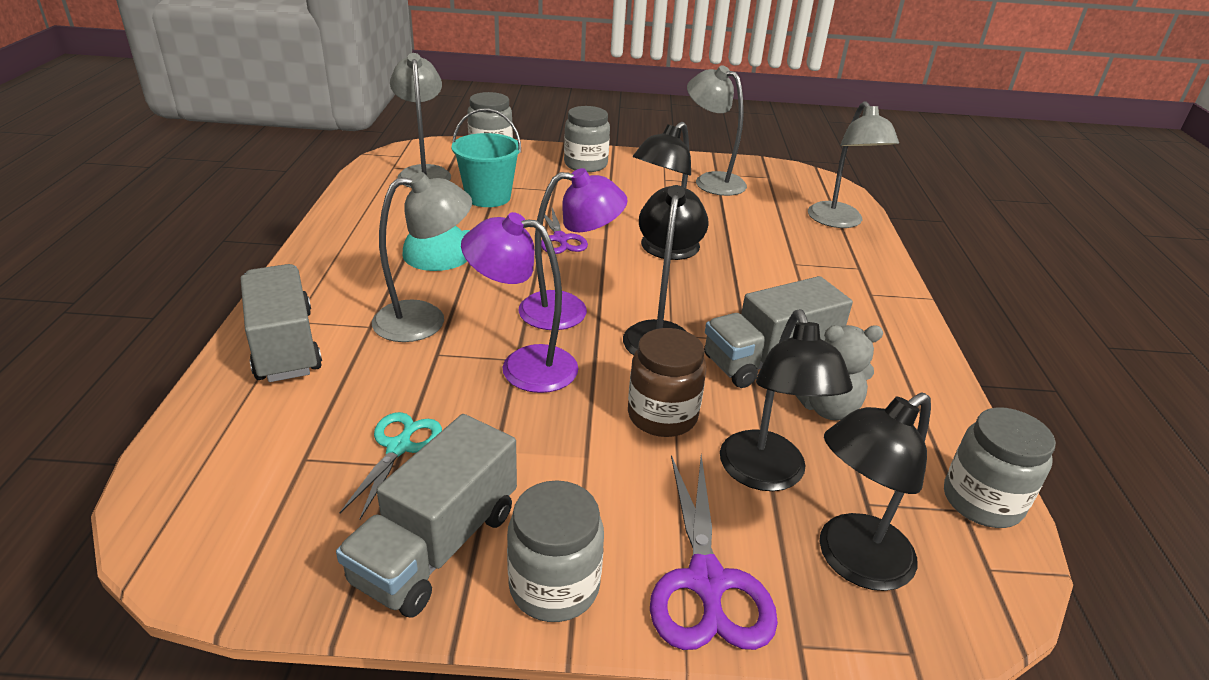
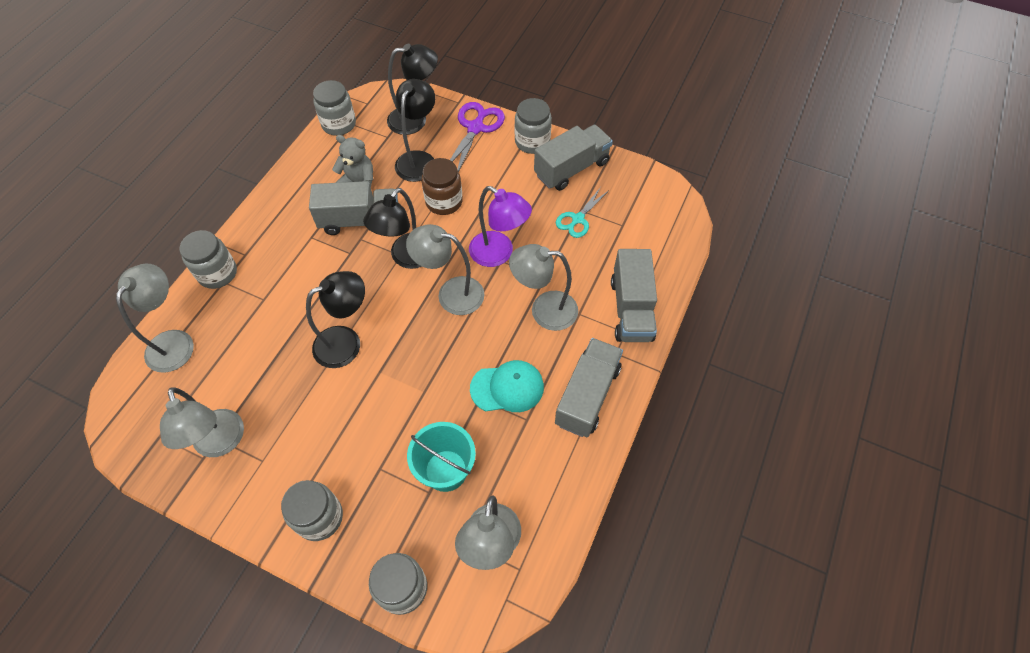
camera: 155 degrees left, 25 degrees up
purple lamp [518,168,628,330] -> grey lamp [406,224,485,315]
purple scissors [539,208,588,254] -> none
none -> grey jar [180,230,237,289]
none -> grey truck [555,338,623,437]

